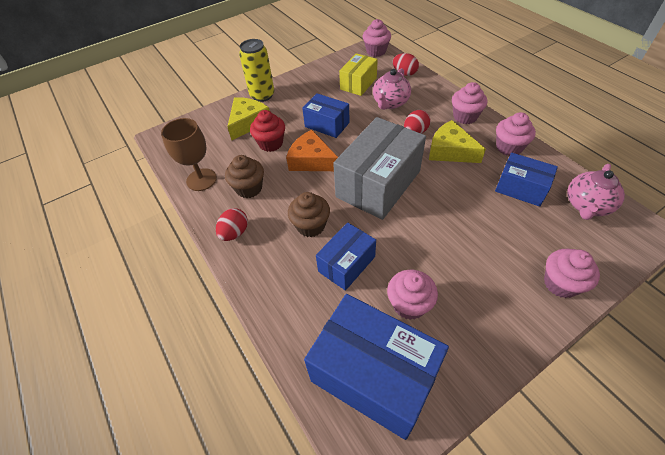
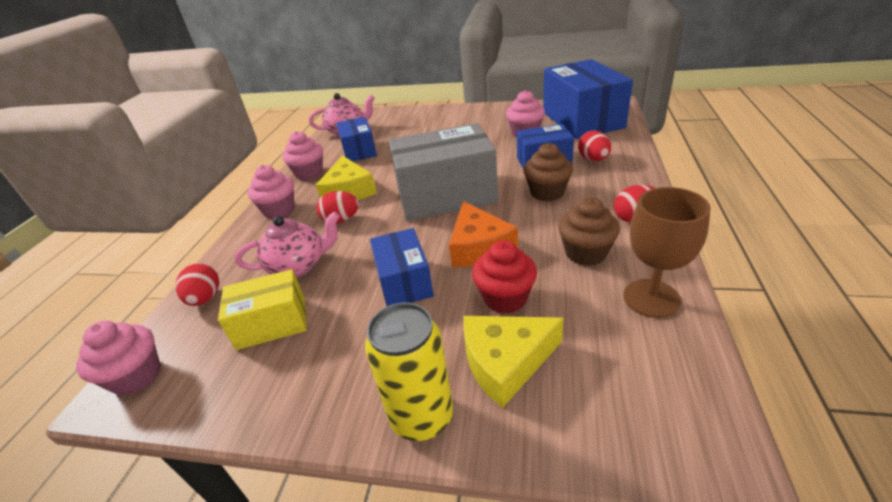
camera: 135 degrees left, 15 degrees down
pink cupcake [544,249,600,298] -> none
none -> red egg [578,131,611,161]

